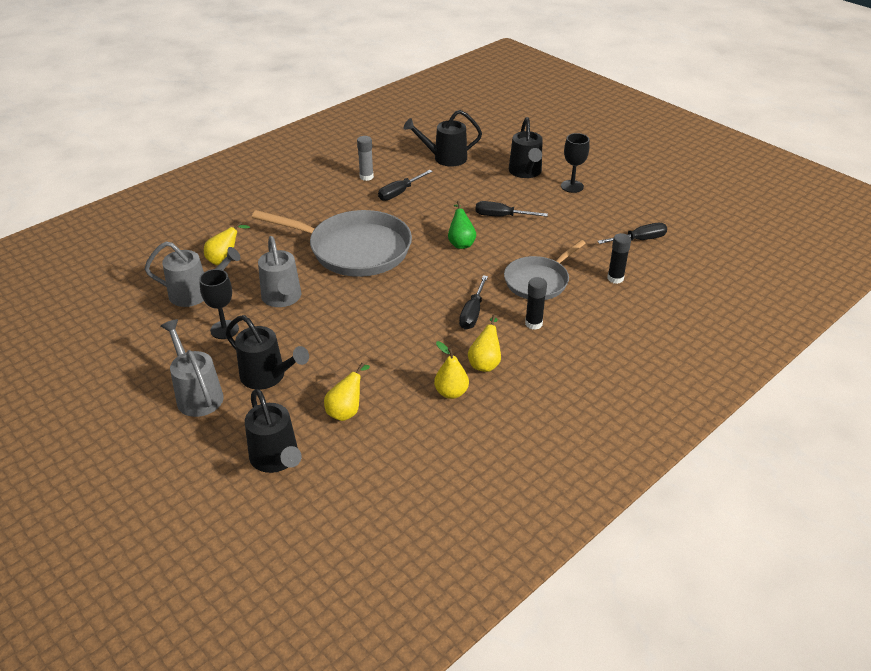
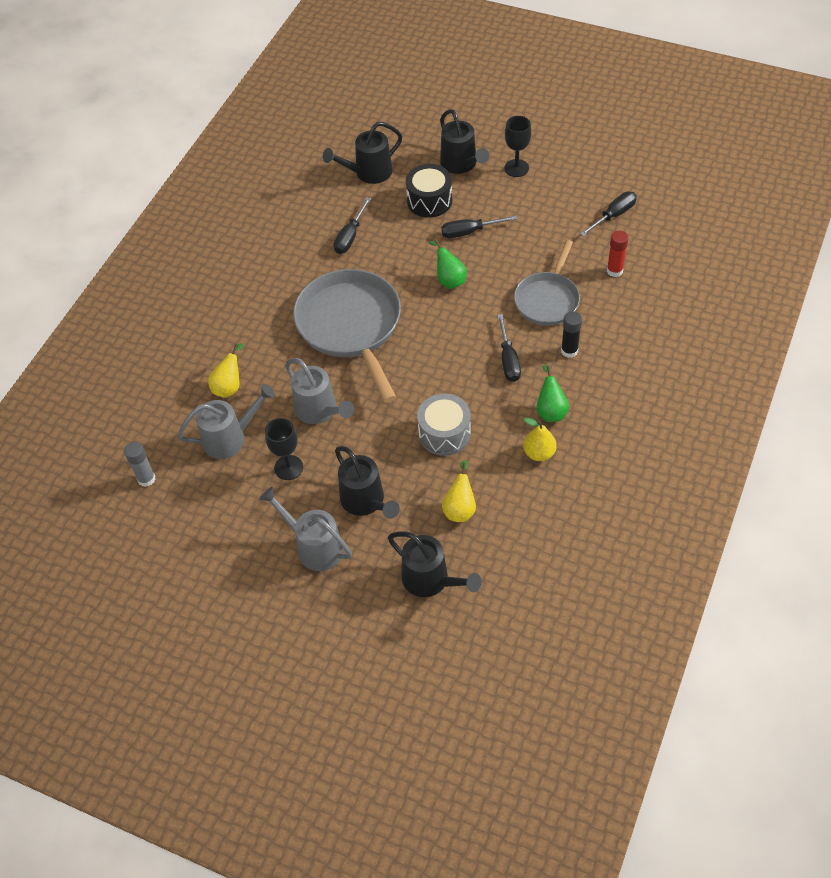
camera: 20 degrees left, 15 degrees up
black watering can [225,315,309,390] -> black watering can turned 45 degrees clockwise [335,446,400,519]
grey pan [252,210,412,277] -> grey pan turned 105 degrees counterclockwise [293,269,401,402]
grey glue stick [357,136,374,181] -> grey glue stick moved to [124,442,155,487]
yellow pear [468,315,501,372] -> green pear [537,365,569,422]
black glue stick [607,233,631,284] -> red glue stick [607,231,629,277]
none -> black drum [406,164,452,218]
none -> grey drum [417,393,471,456]

